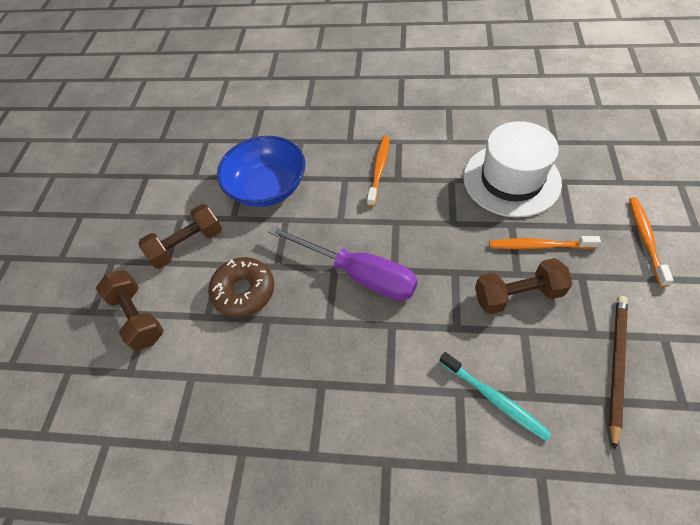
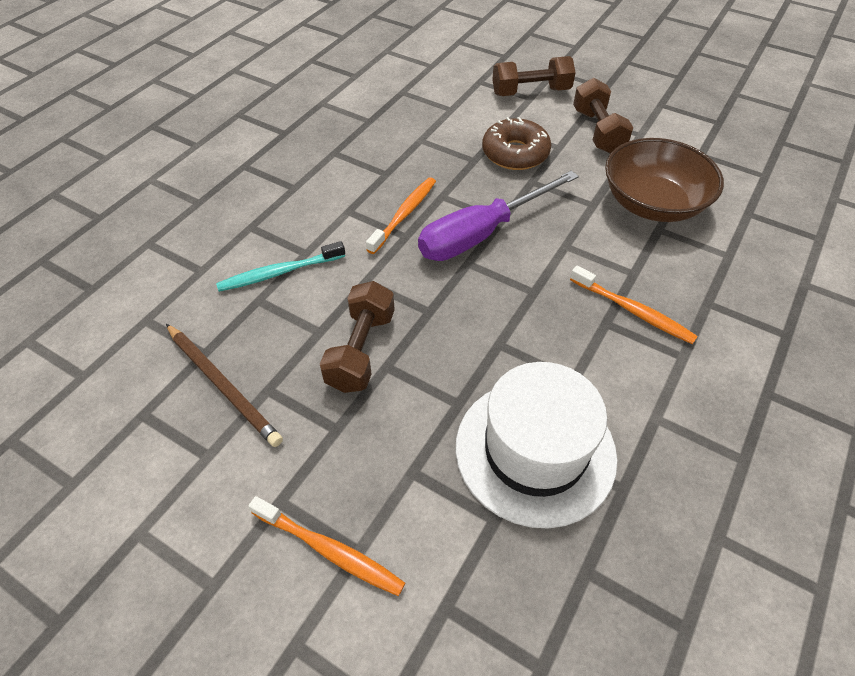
camera: 110 degrees right, 5 degrees down
blue bowl [217,136,305,207] -> brown bowl [605,138,724,222]
orange toothbrush [489,236,601,250] -> orange toothbrush moved to [366,177,436,254]

